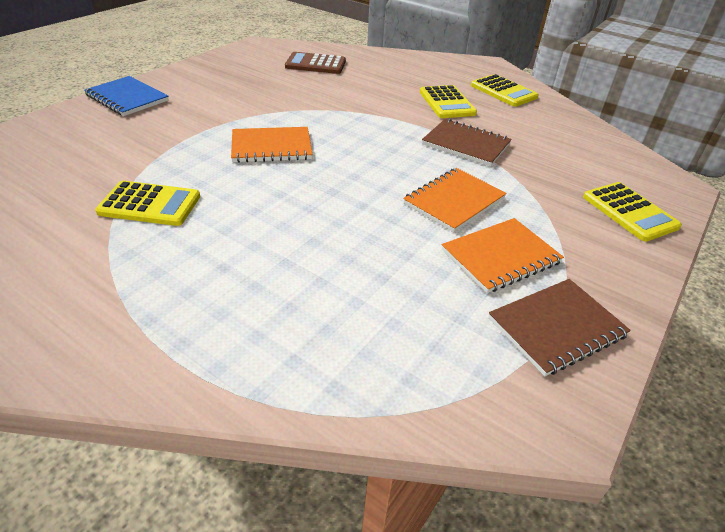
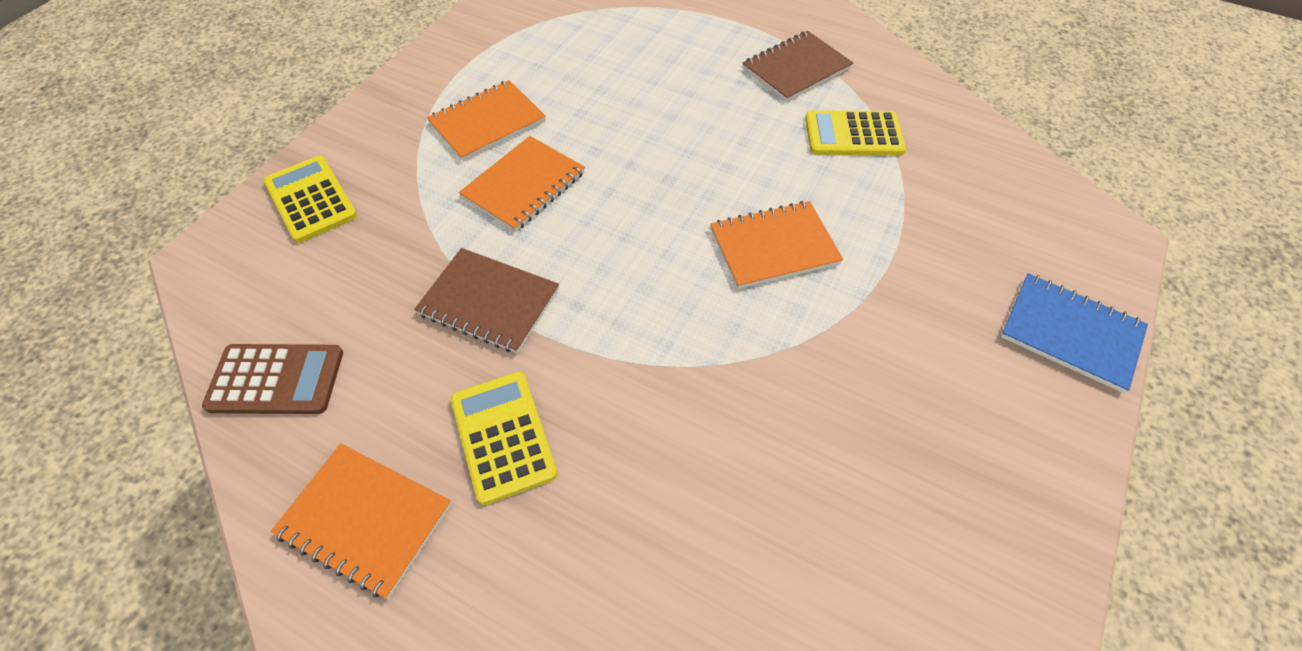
camera: 175 degrees right, 15 degrees up
brown calculator [285,52,346,74] -> brown calculator moved to [202,344,343,414]
yellow calculator [471,74,539,107] -> orange notebook [271,443,451,599]
brown notebook [488,279,631,376] -> brown notebook moved to [742,31,853,102]

